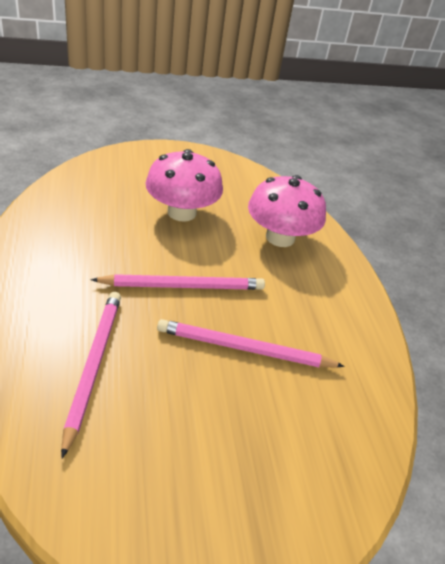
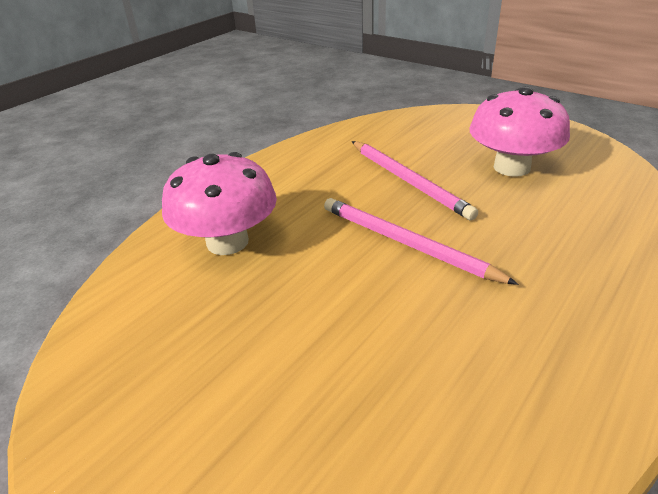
camera: 125 degrees left, 5 degrees down
pink pencil [61,292,121,458] -> none
pink mushroom [145,149,223,222] -> pink mushroom moved to [469,86,570,177]

